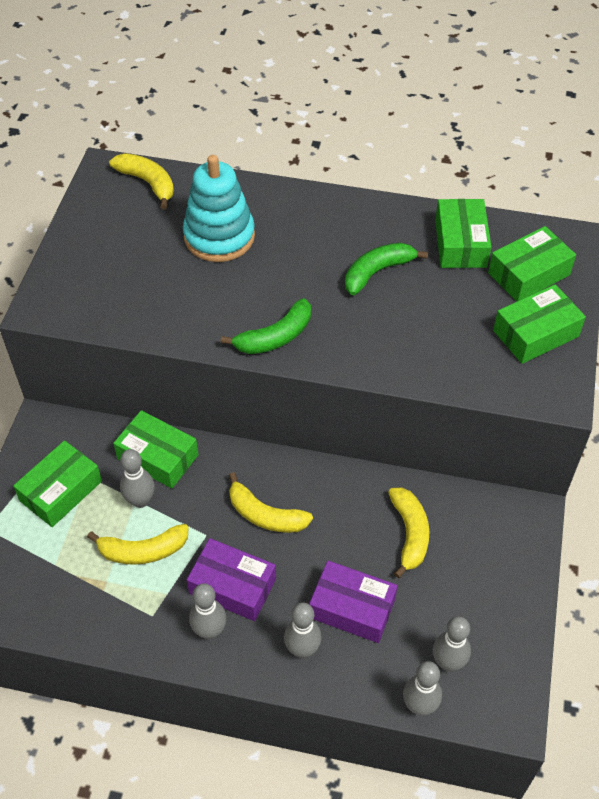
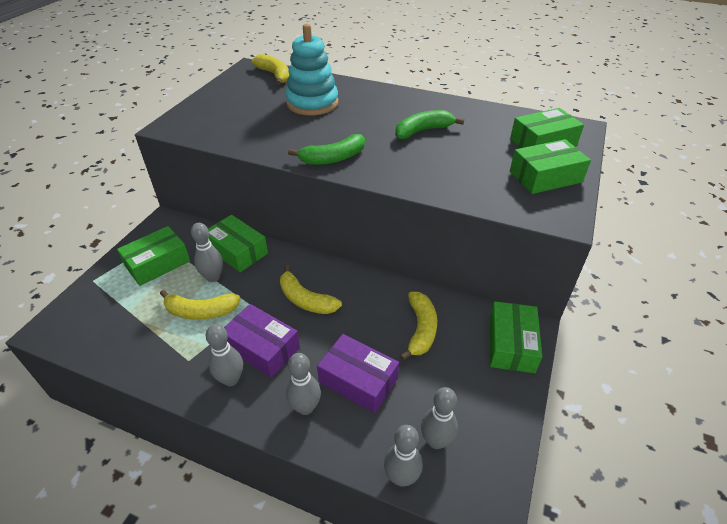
camera: 10 degrees right, 10 degrees down
green box [435,199,491,268] -> green box moved to [489,301,542,373]

